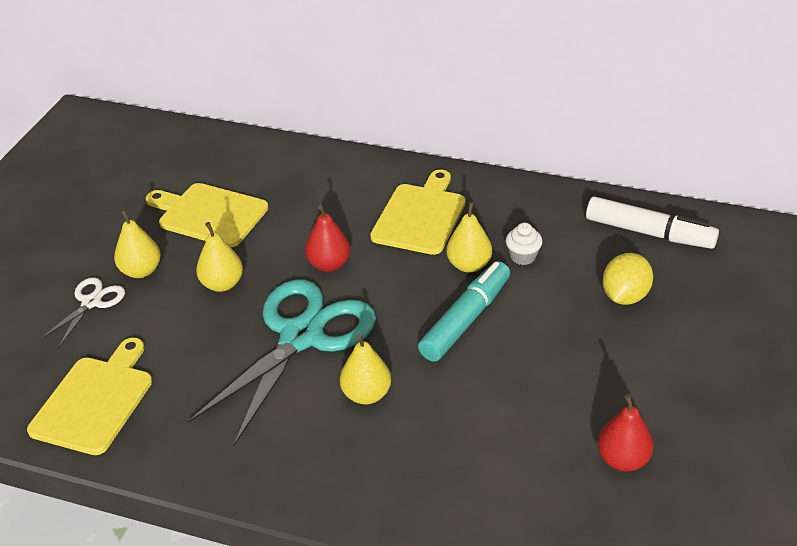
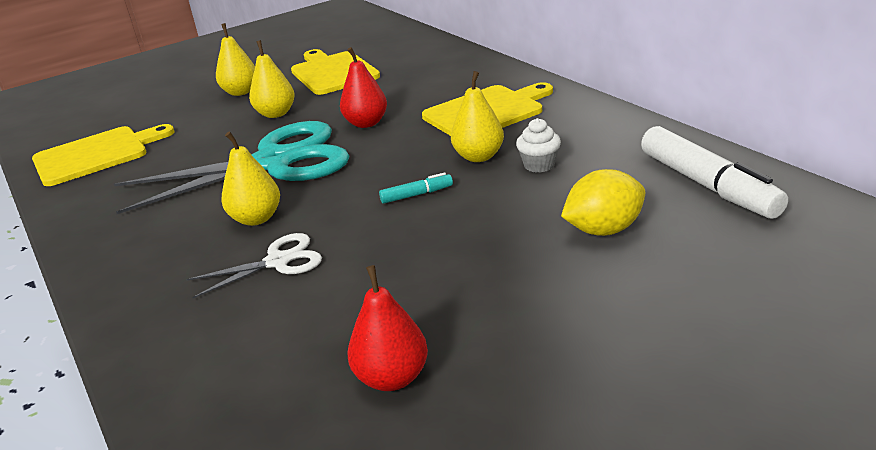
camera: 40 degrees right, 10 degrees down
white scissors [39,277,125,348] -> white scissors moved to [186,233,322,298]
turquoise marker [418,261,510,362] -> turquoise marker [379,172,453,204], size x0.45

